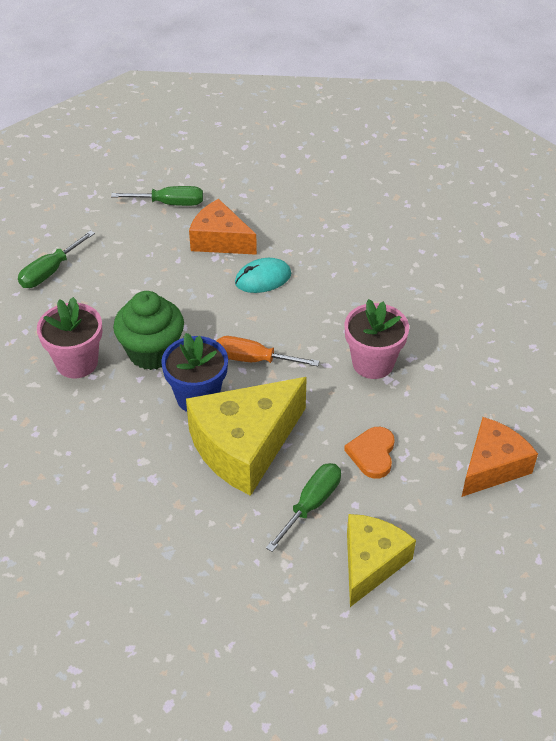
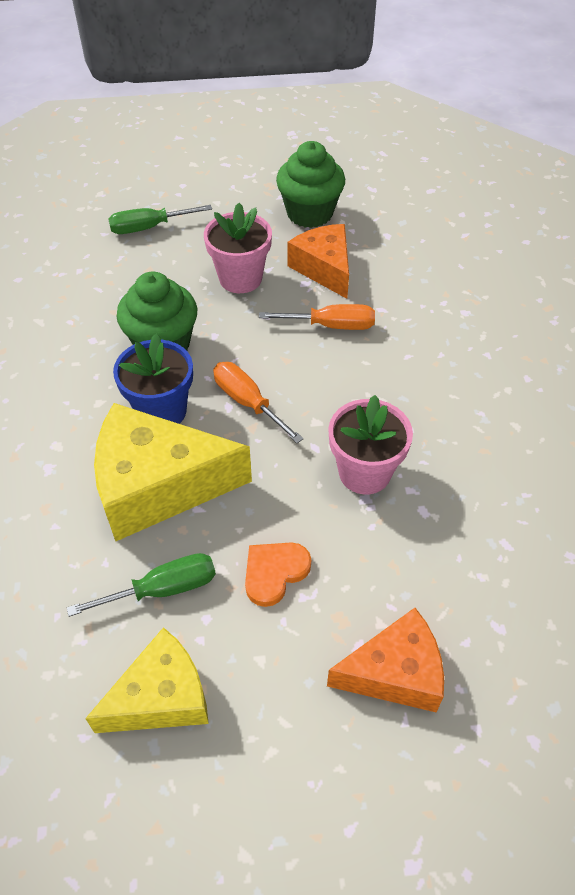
camera: 35 degrees right, 5 degrees up
pink flower pot [37,297,103,378] -> pink flower pot moved to [204,203,272,293]
green screwdriver [111,186,203,206] -> green cupcake [276,141,345,228]
turquoise mouse [235,258,291,293] -> orange screwdriver [259,304,375,330]

